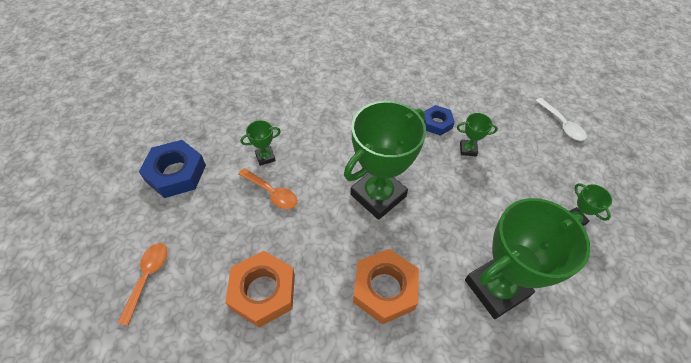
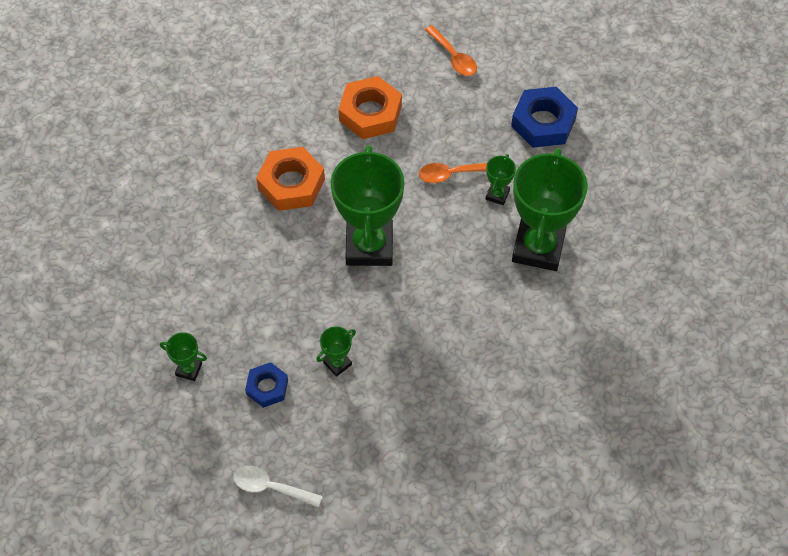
camera: 135 degrees right, 5 degrees up
blue nut [424,105,455,136] -> blue nut moved to [245,362,288,408]
green trophy [465,198,590,319] -> green trophy moved to [512,148,588,271]

